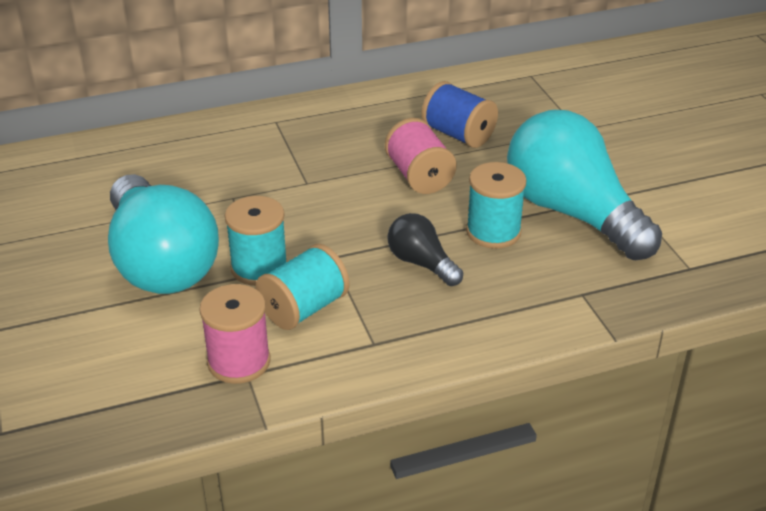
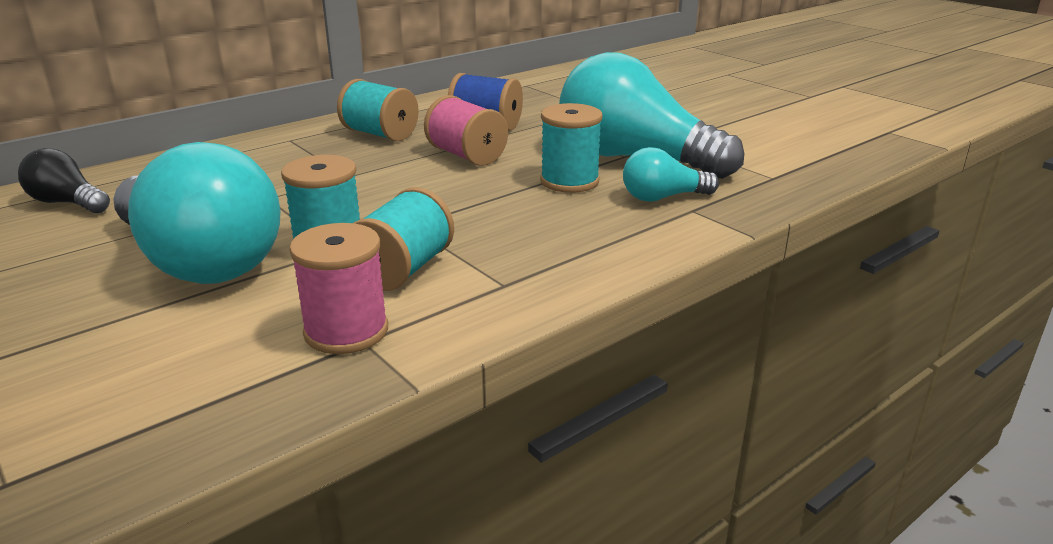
camera: 20 degrees left, 10 degrees down
black light bulb [387,213,463,286] -> black light bulb moved to [18,148,110,213]
none -> turquoise spool [337,79,419,141]
none -> turquoise light bulb [623,147,719,202]

